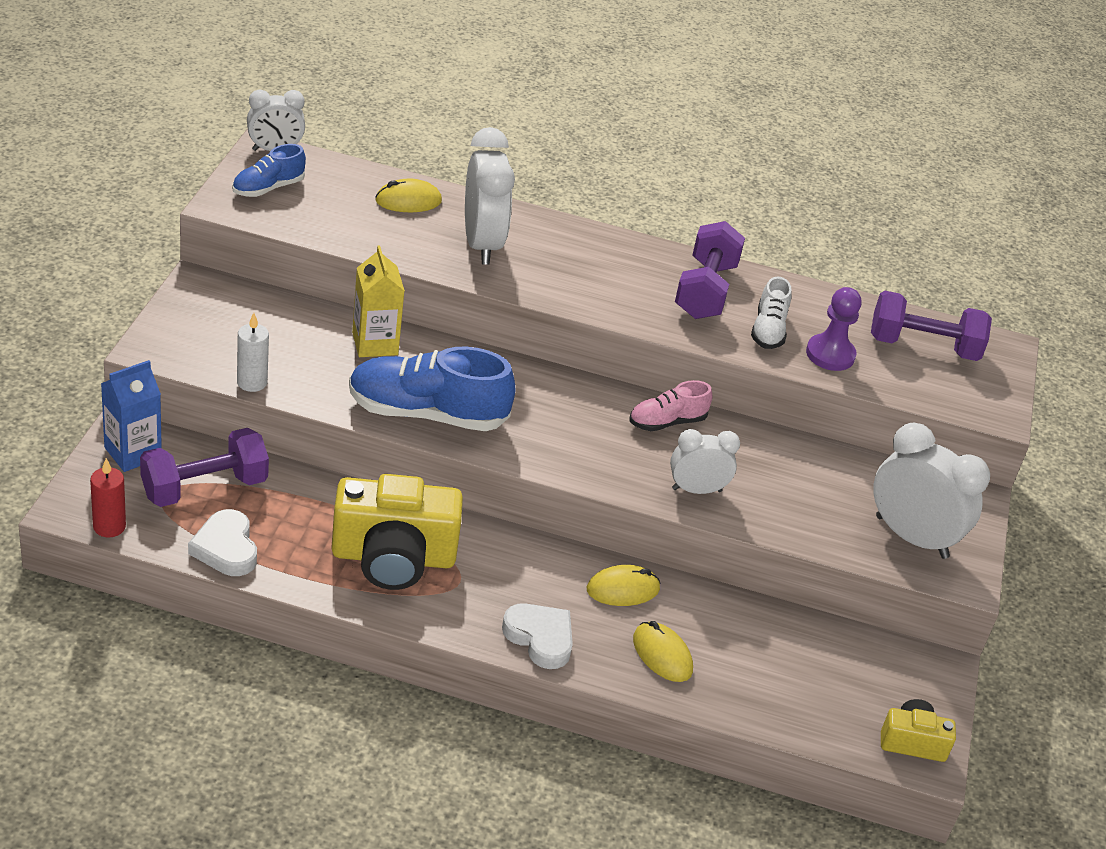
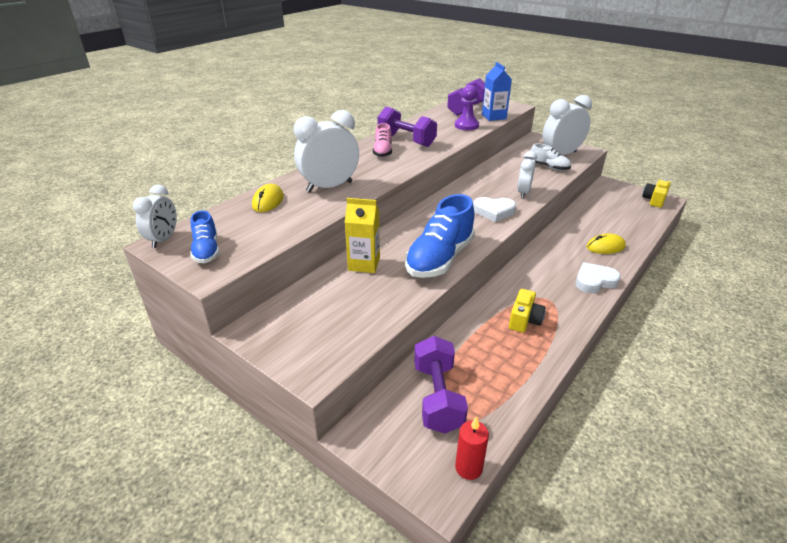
camera: 60 degrees left, 5 degrees down
blue carton [101,360,162,472] -> blue carton moved to [482,62,512,121]
white heart [188,509,257,576] -> white heart moved to [473,197,516,222]
white candle [237,313,269,392] -> none
yellow camera [331,474,463,590] -> yellow camera [509,289,546,333], size x0.51
white clock [465,127,515,265] -> white clock turned 45 degrees counterclockwise [294,110,359,192]
yellow mouse [587,565,660,606] -> none
pink shoe [630,380,713,431] -> pink shoe moved to [373,123,392,157]
white shoe [751,277,791,349] -> white shoe moved to [530,144,571,171]

